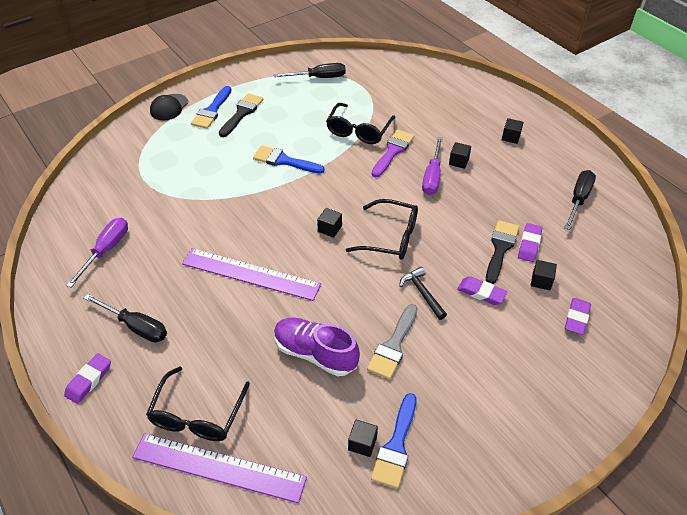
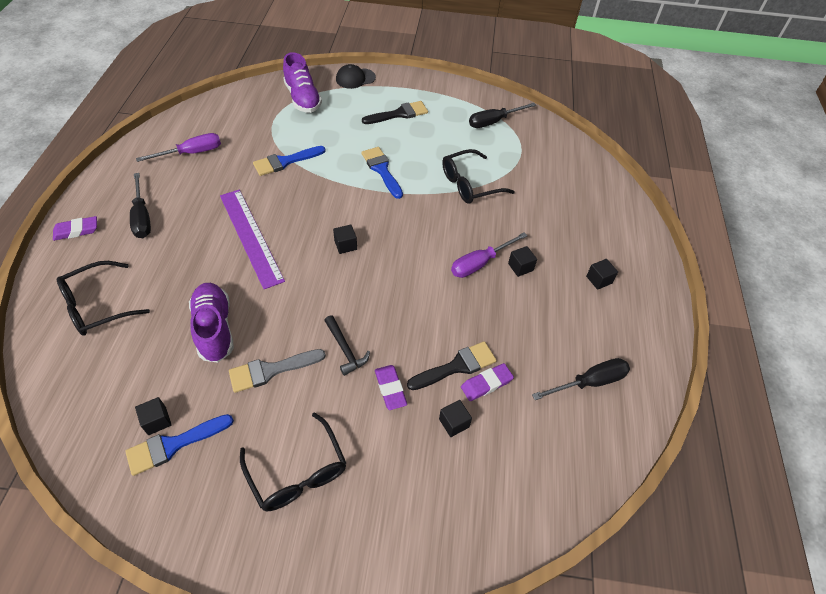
camera: 40 degrees right, 5 degrees up
purple ruler [132,433,307,503] -> none
blue brush [191,86,231,129] -> blue brush moved to [253,146,326,176]
black screwdriver [273,63,346,78] -> black screwdriver turned 120 degrees clockwise [469,103,536,128]
black glasses [346,199,418,260] -> black glasses moved to [240,412,346,511]
purple brush [372,130,414,177] -> none
black hammer [399,267,447,320] -> black hammer turned 135 degrees clockwise [324,315,370,376]
purple eraser [565,298,591,335] -> none
none -> purple shoe [283,52,322,113]

